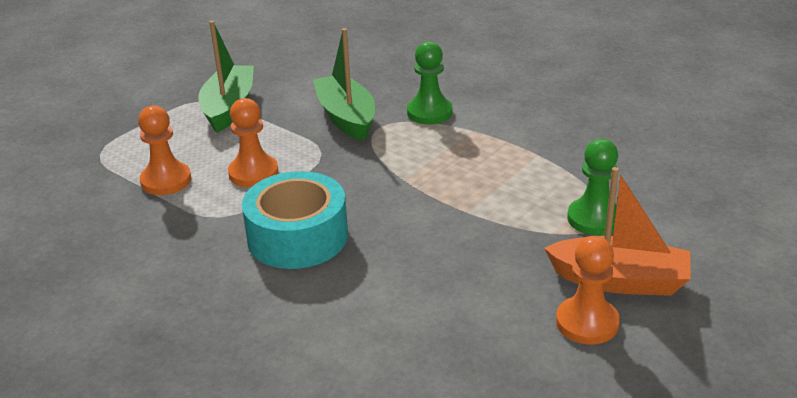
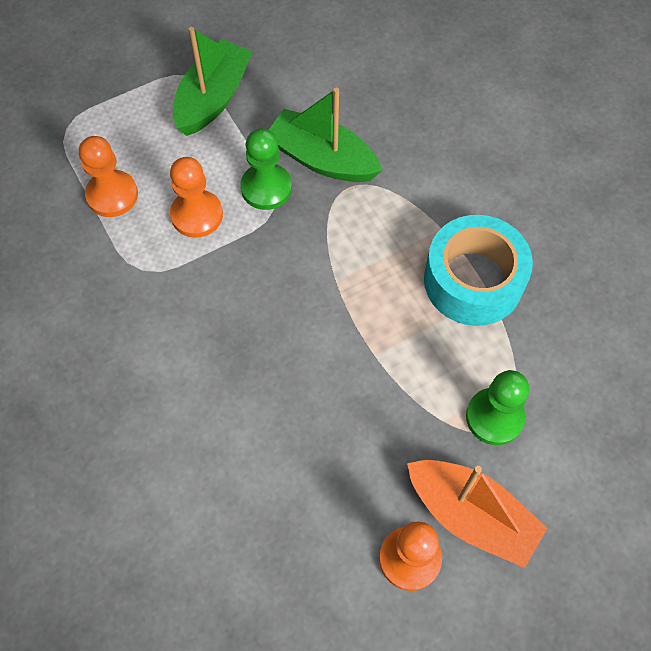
camera: 20 degrees right, 30 degrees up
turquoise tape [242,171,348,269] -> turquoise tape moved to [424,215,533,326]
green boat [313,28,375,141] -> green boat turned 60 degrees counterclockwise [269,88,383,182]
green pawn [407,41,453,124] -> green pawn moved to [240,128,292,210]

